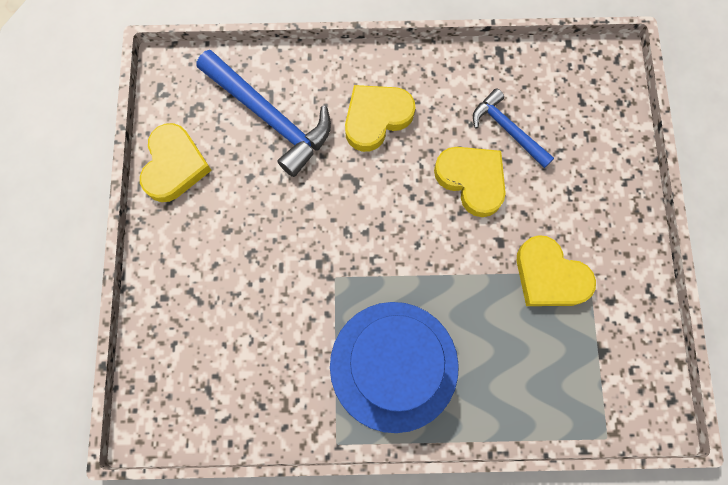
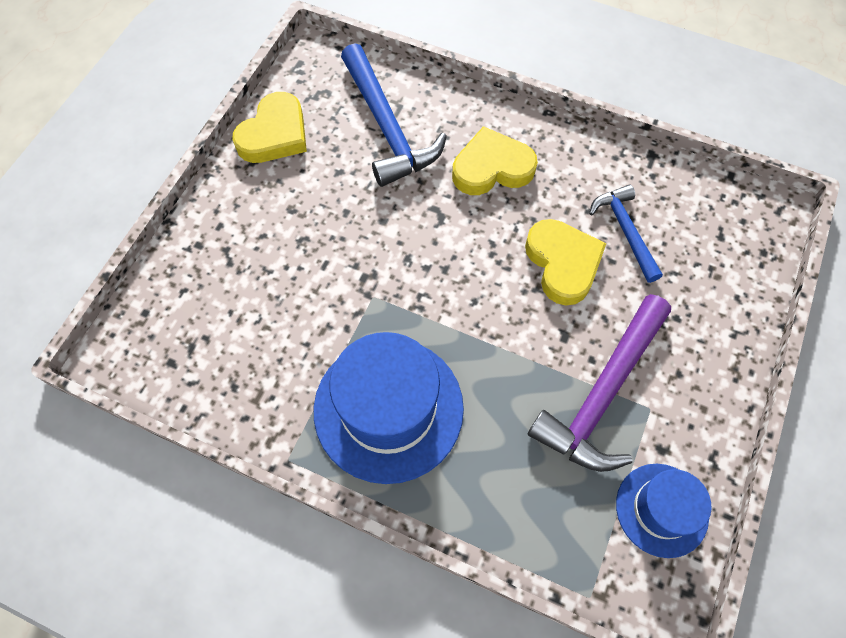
camera: 25 degrees right, 10 degrees down
yellow heart [517,235,596,306] -> purple hammer [528,294,671,472]
none -> blue hat [616,464,712,558]

